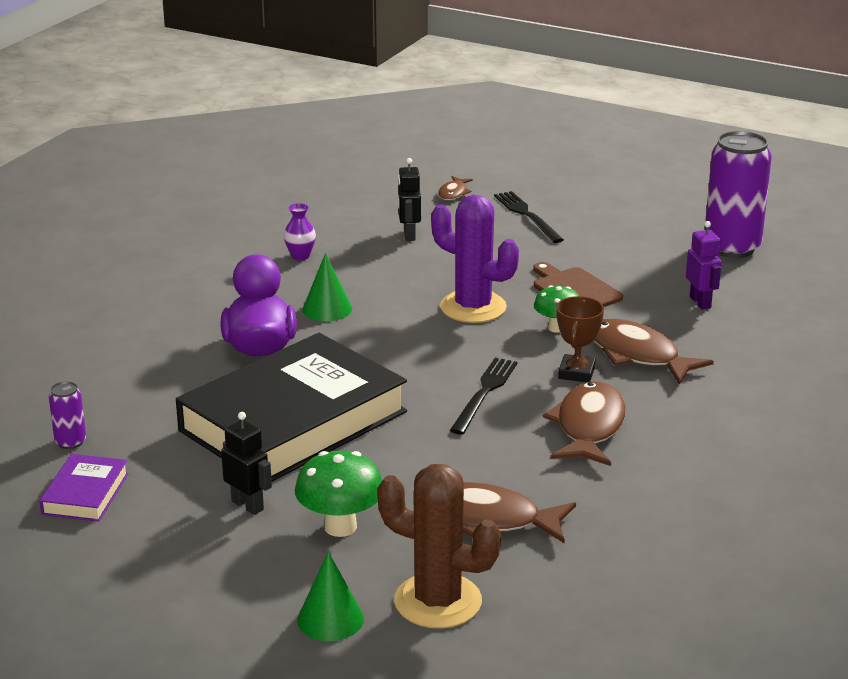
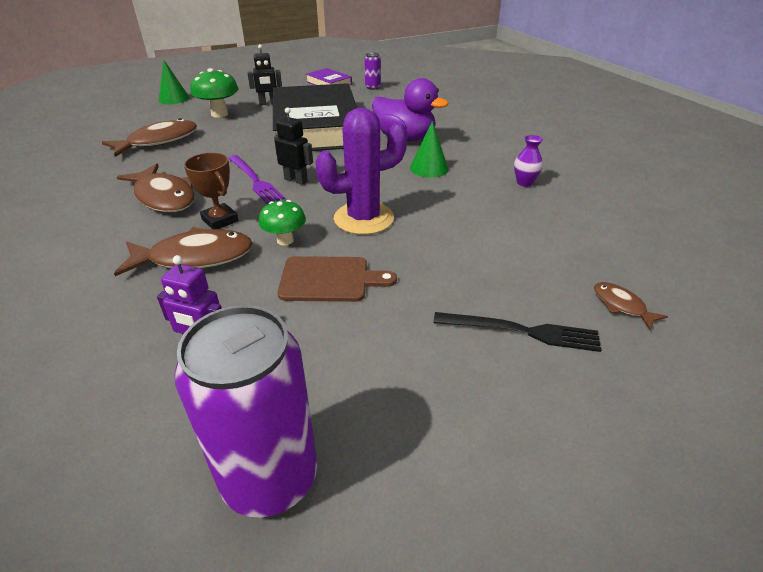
camera: 125 degrees right, 10 degrees up
brown cactus [377,464,501,628] -> none
black robot [398,158,421,241] -> black robot moved to [274,107,313,185]
black fork [450,358,518,435] -> purple fork [228,155,285,204]

